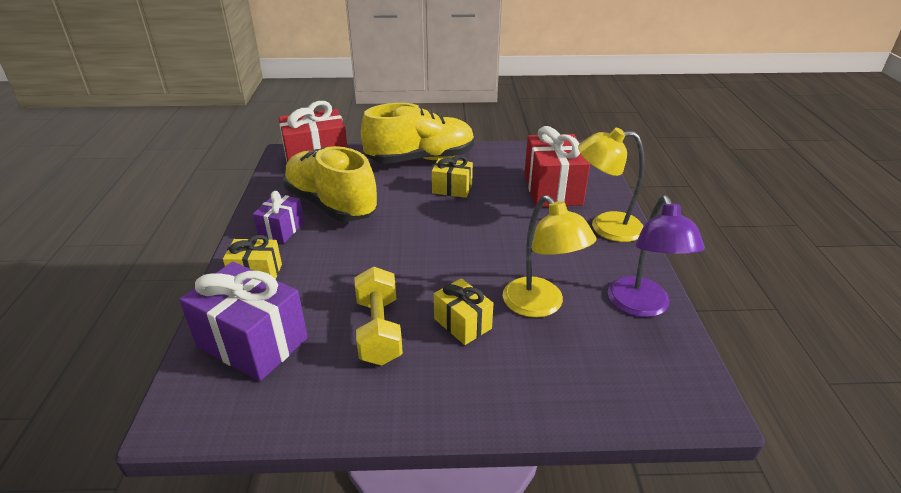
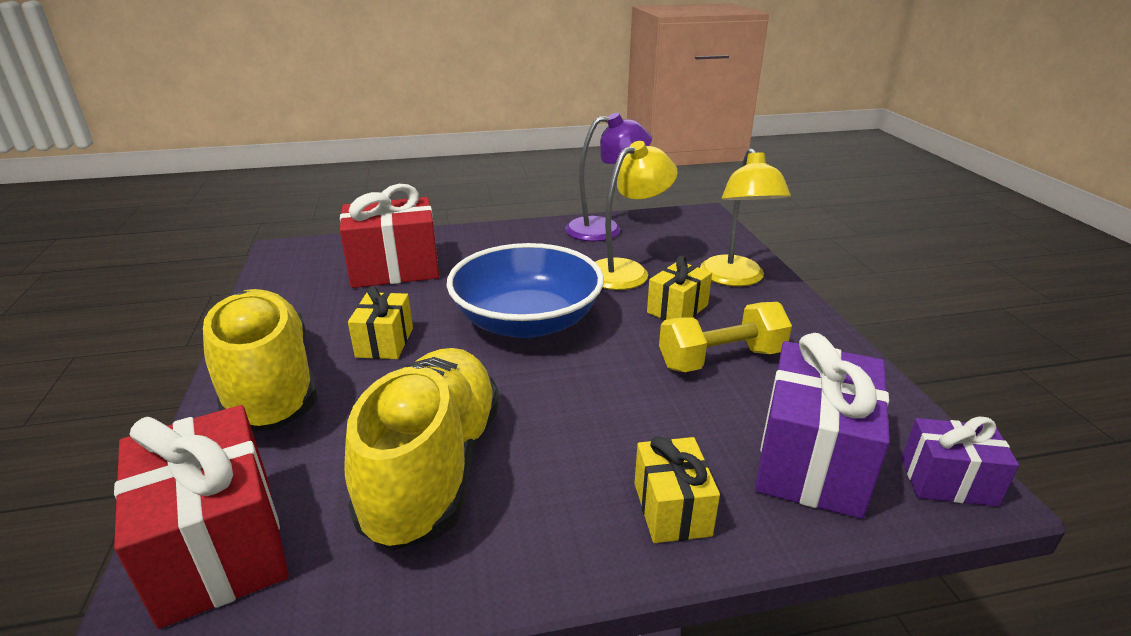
camera: 100 degrees left, 5 degrees down
purple gift [253,191,304,243] -> purple gift moved to [901,417,1019,506]
yellow shoe [283,146,378,222] -> yellow shoe turned 150 degrees clockwise [344,348,500,551]
yellow lamp [578,128,645,242] -> yellow lamp moved to [700,148,791,286]
none -> blue bowl [447,243,604,338]

